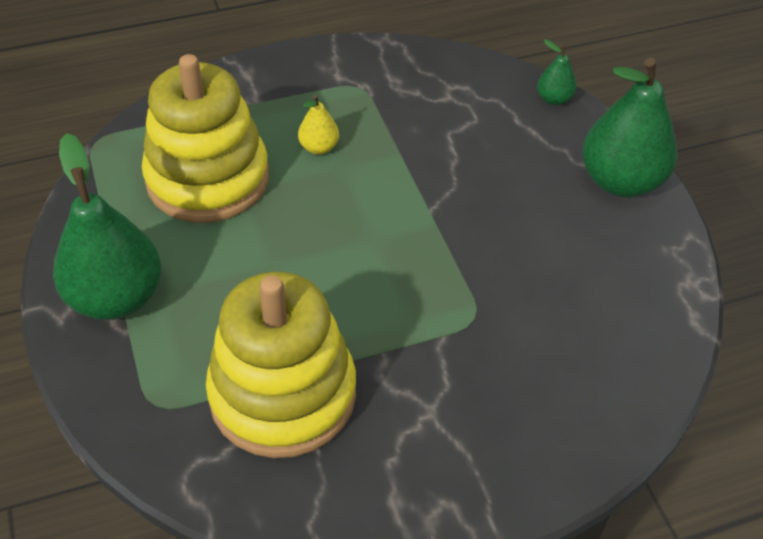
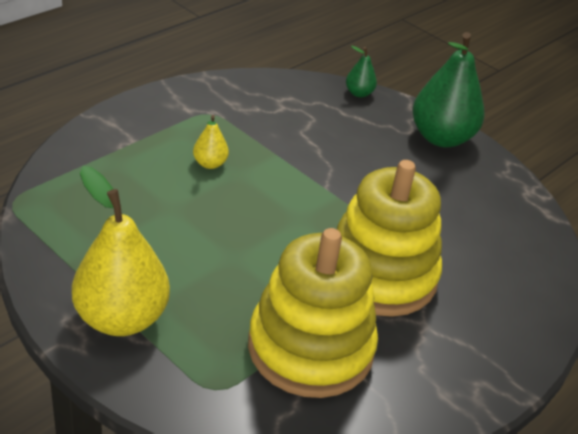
camera: 30 degrees left, 10 degrees down
green pear [53,133,161,320] -> yellow pear [72,166,170,336]
yellow stacking toy [142,54,269,223] -> yellow stacking toy moved to [337,160,442,317]

